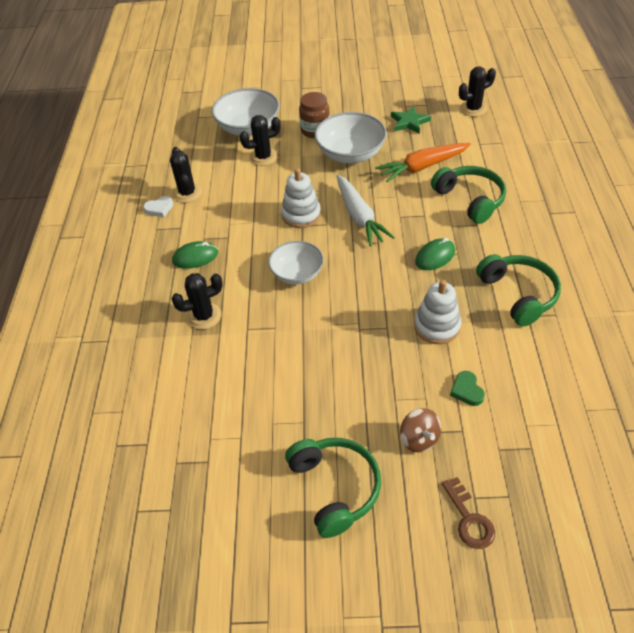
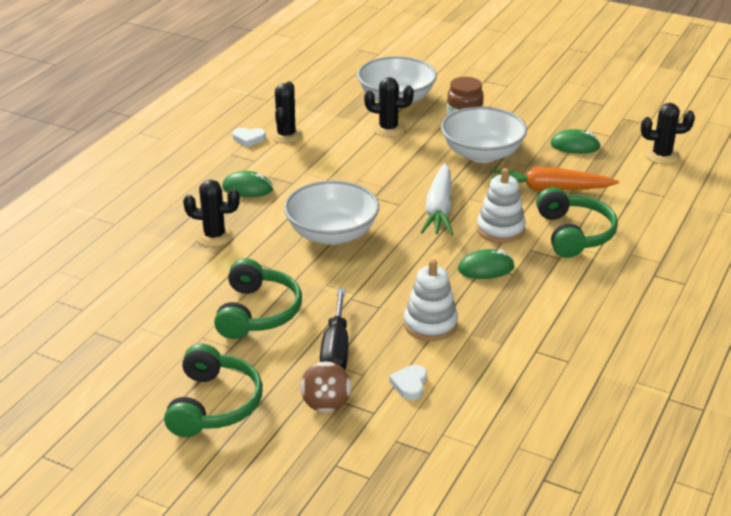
camera: 25 degrees right, 15 degrees down
white bowl [268,241,324,285] -> white bowl [284,181,379,245], size x1.51
white stacking toy [281,168,321,228] -> white stacking toy moved to [477,168,526,243]
green star [391,106,431,134] -> green mouse [550,129,601,154]
brown key [442,477,495,549] -> none
green heart [450,371,485,406] -> white heart [389,365,427,400]
green headphones [476,254,561,326] -> green headphones moved to [214,258,302,339]
none -> black screwdriver [320,288,348,370]

